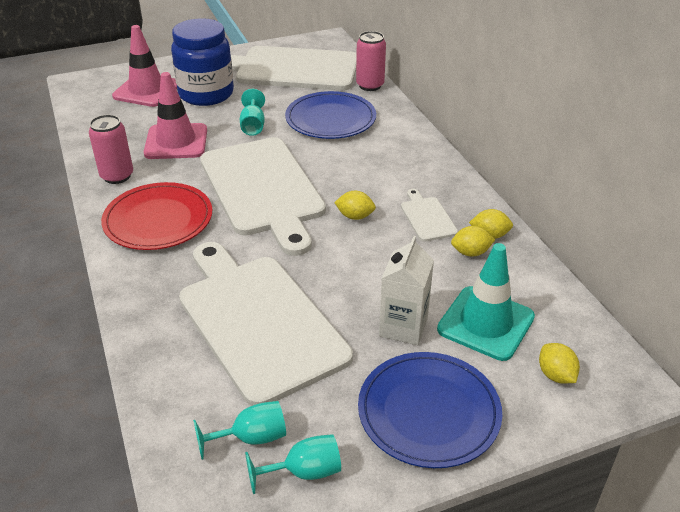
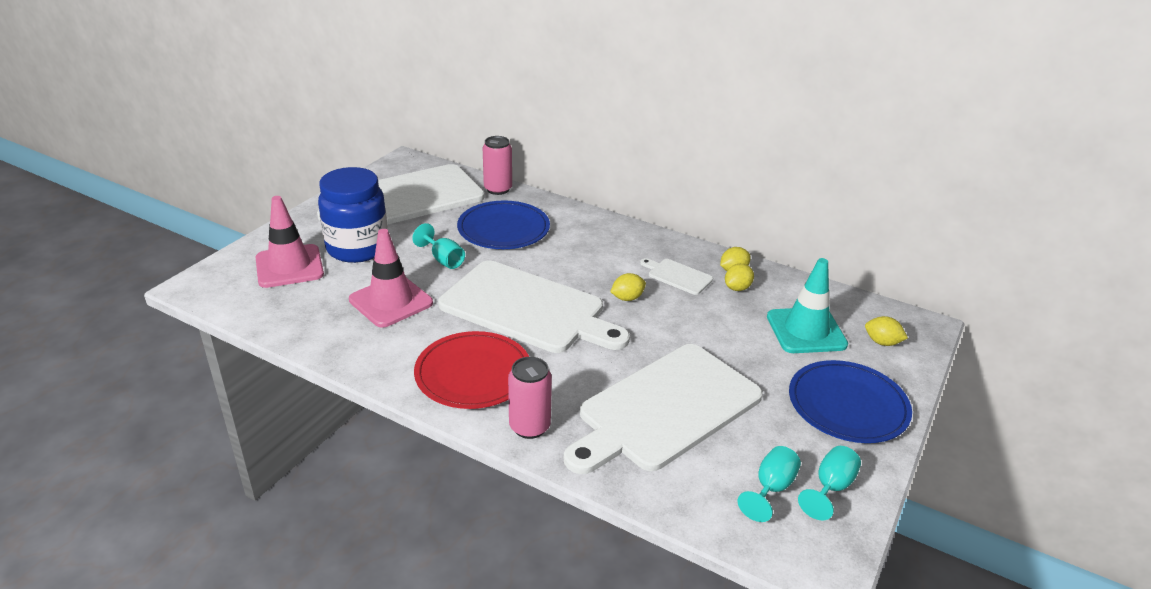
camera: 40 degrees left, 5 degrees down
pink can [89,115,133,184] -> pink can moved to [508,357,552,439]
white cutting board [179,242,353,406] -> white cutting board turned 60 degrees counterclockwise [564,344,763,474]
white carton [379,236,434,345] -> none

